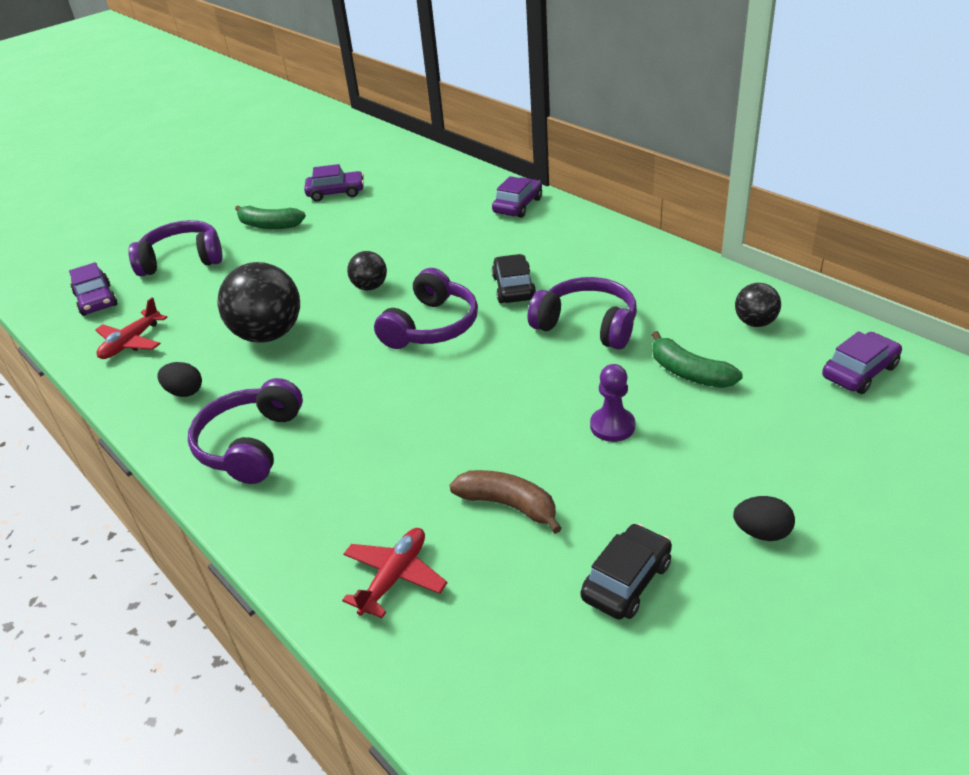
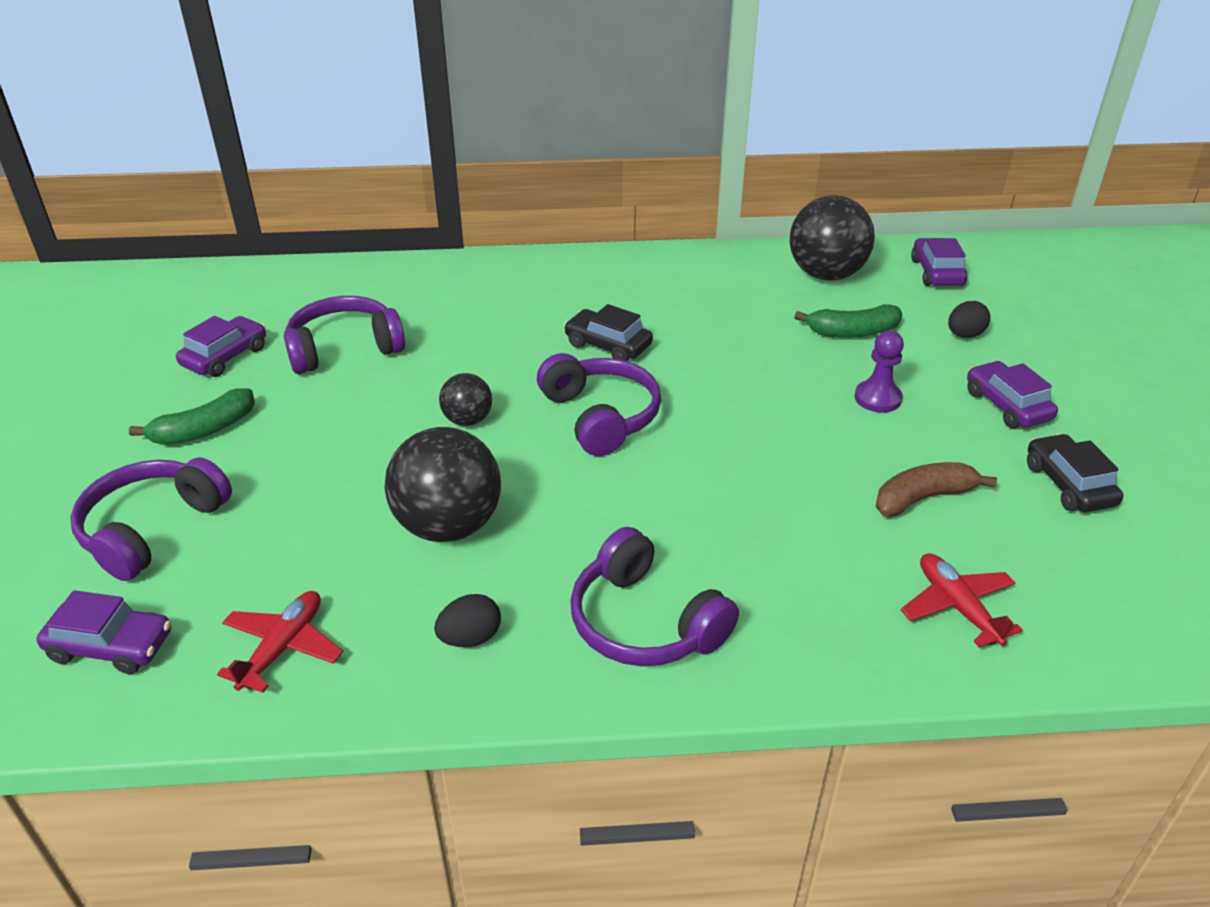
camera: 55 degrees left, 0 degrees up
red plane [95,297,168,359] -> red plane turned 135 degrees counterclockwise [217,591,343,693]
purple car [492,176,542,218] -> purple car moved to [967,361,1058,428]
purple headphones [528,277,637,350] -> purple headphones moved to [284,296,405,374]
black egg [733,496,795,541] -> black egg moved to [948,301,990,338]
black ball [735,283,781,327] -> black ball [789,195,875,280], size x1.90

